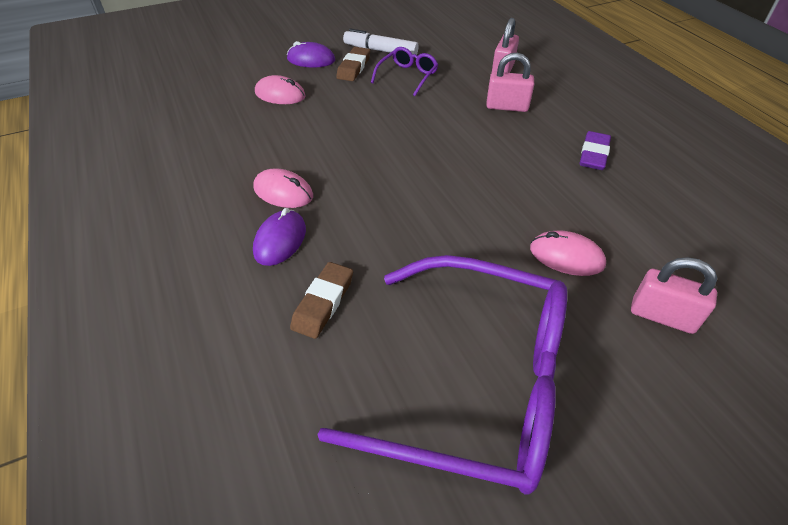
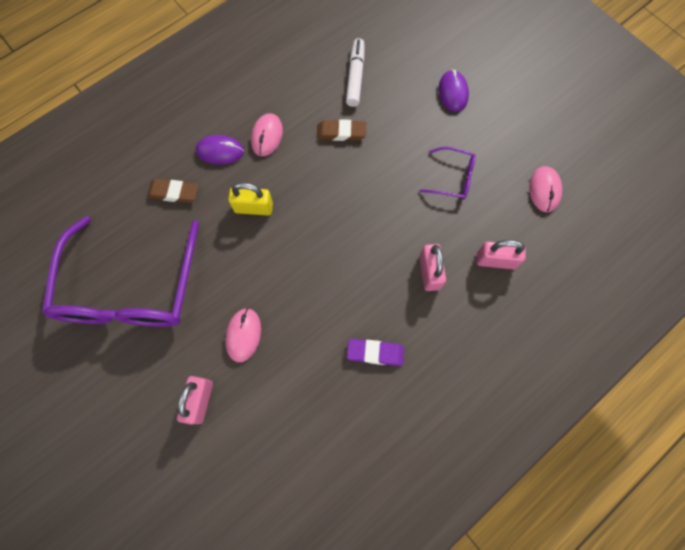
camera: 75 degrees right, 25 degrees up
pink mouse [255,75,306,104] -> pink mouse moved to [529,166,562,212]
brown eraser [336,47,370,81] -> brown eraser moved to [317,119,366,141]
white marker [343,28,419,55] -> white marker moved to [346,38,364,107]
none -> yellow padlock [228,183,273,215]

